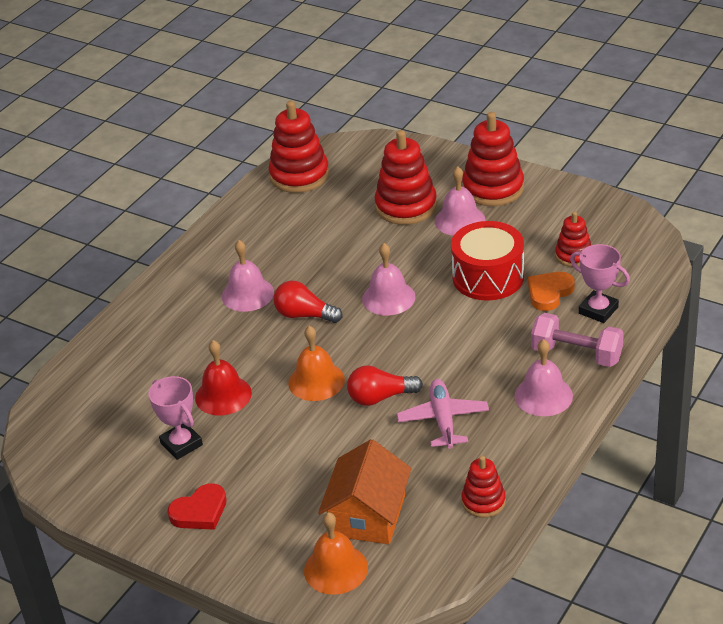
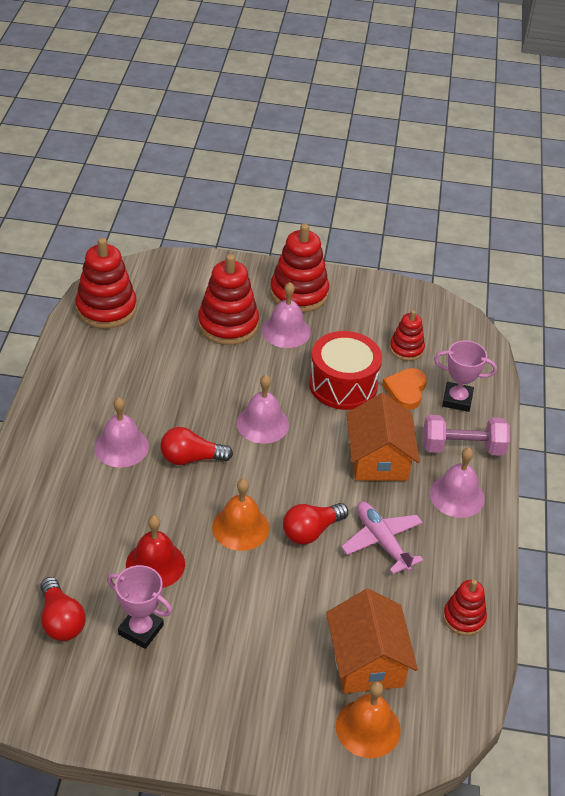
camera: 30 degrees left, 5 degrees up
red heart [167,483,227,530] -> none
none -> red light bulb [40,577,86,641]
none -> orange house [347,393,420,481]

